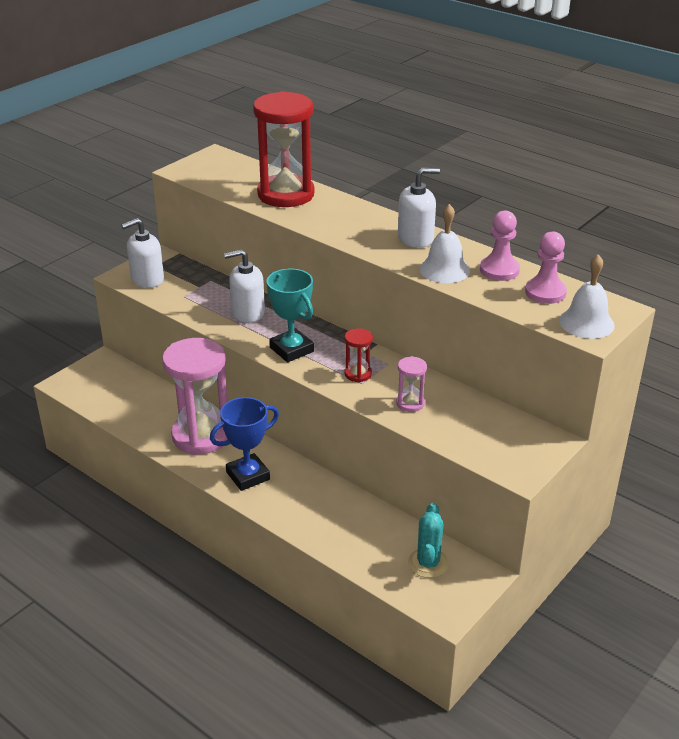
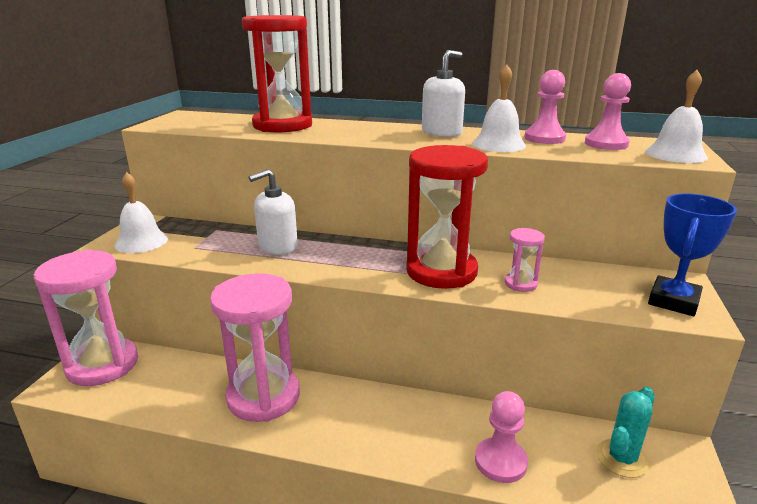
camera: 25 degrees left, 10 degrees down
white soap dispenser [121,218,164,288] -> white bell [114,172,168,253]
blue trophy [210,397,279,491] -> blue trophy moved to [648,194,737,316]
turquoise trophy [267,268,314,362] -> none
red hourglass [344,328,373,382] -> red hourglass [406,145,488,289], size x2.29
turquoise cactus [408,503,449,578] -> turquoise cactus turned 60 degrees clockwise [596,387,655,478]
none -> pink hourglass [34,250,138,386]
none -> pink pawn [475,391,528,483]

